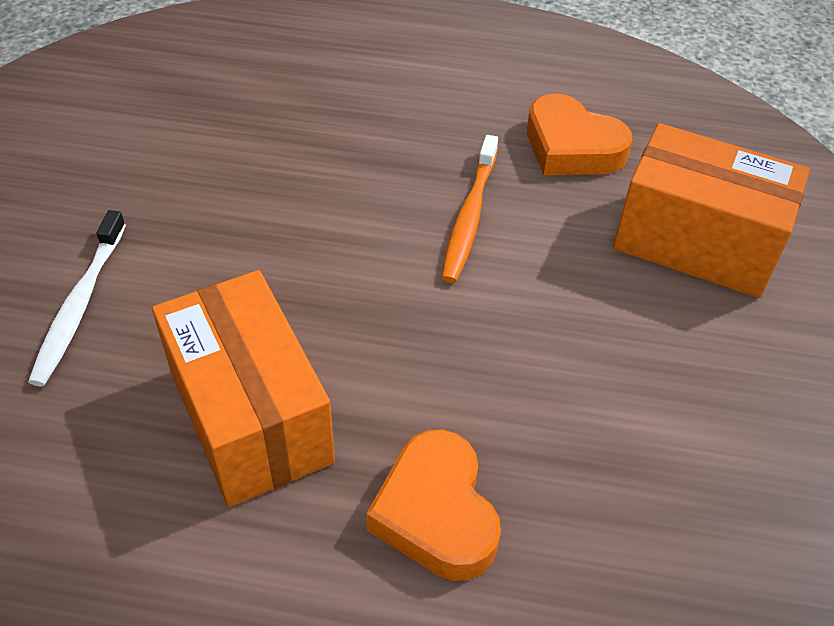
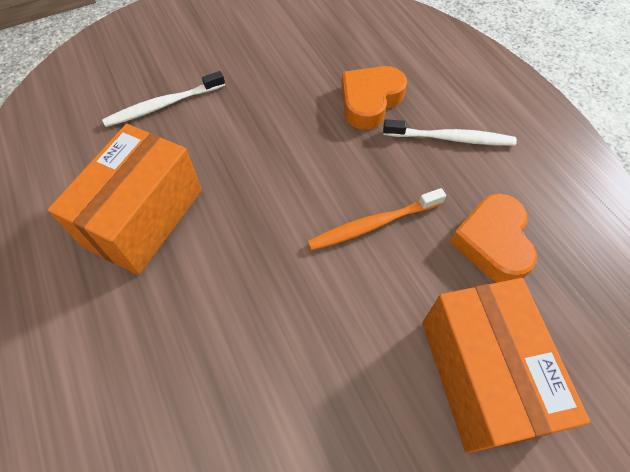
camera: 55 degrees right, 10 degrees up
orange heart [366,430,501,581] -> orange heart moved to [341,66,407,130]
none -> white toothbrush [383,119,517,146]

